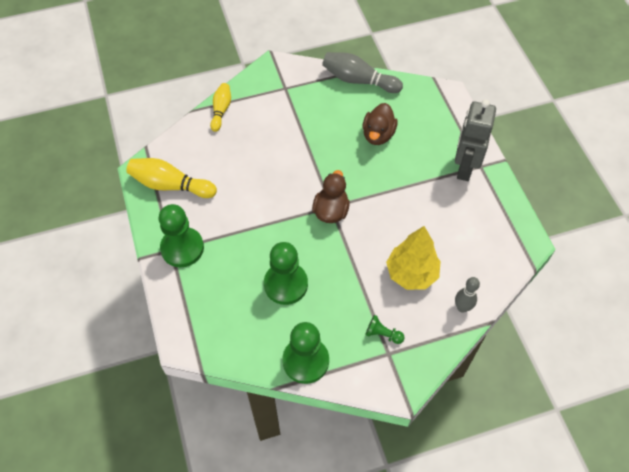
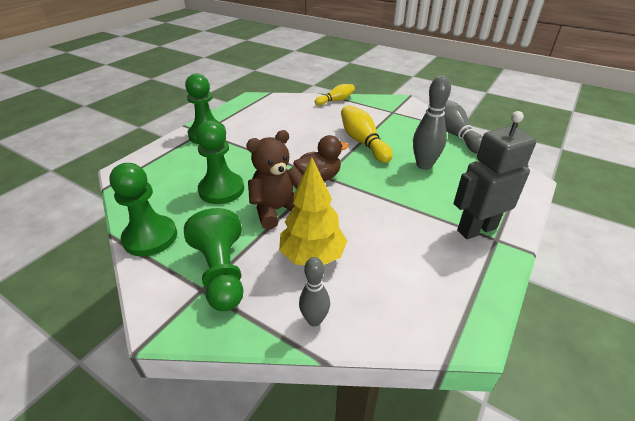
camera: 50 degrees right, 20 degrees down
yellow bowling pin [126,158,217,198] -> yellow bowling pin moved to [341,105,393,163]
brown duck [363,103,398,145] -> grey bowling pin [413,75,451,170]
green pawn [365,315,405,344] -> green pawn [184,208,243,311], size x2.08
none -> brown teddy bear [246,130,303,230]

